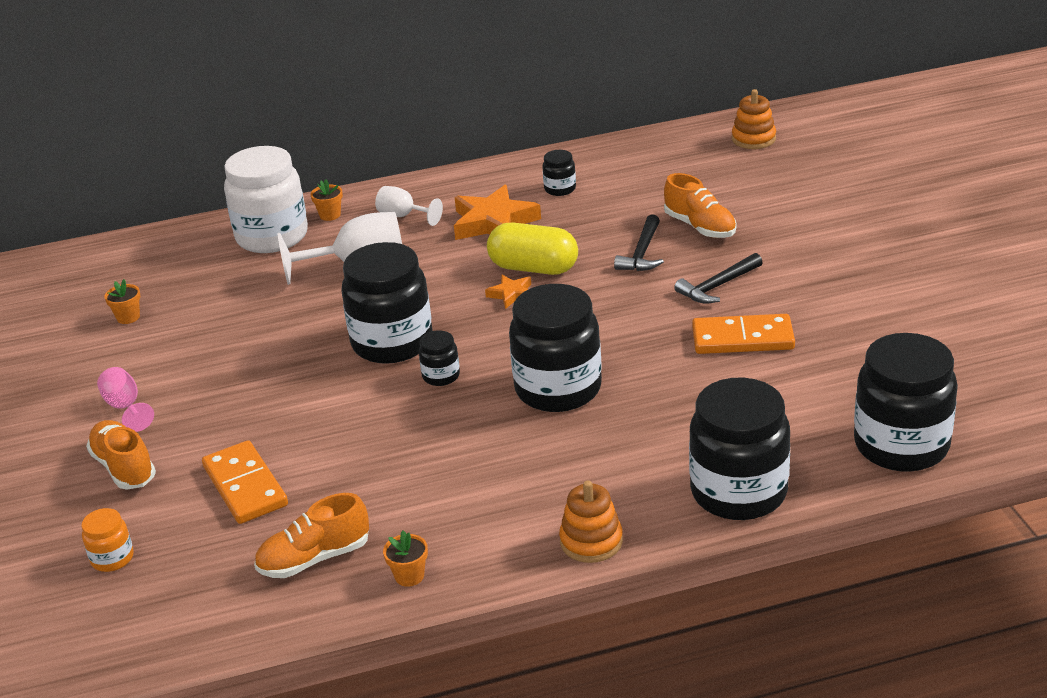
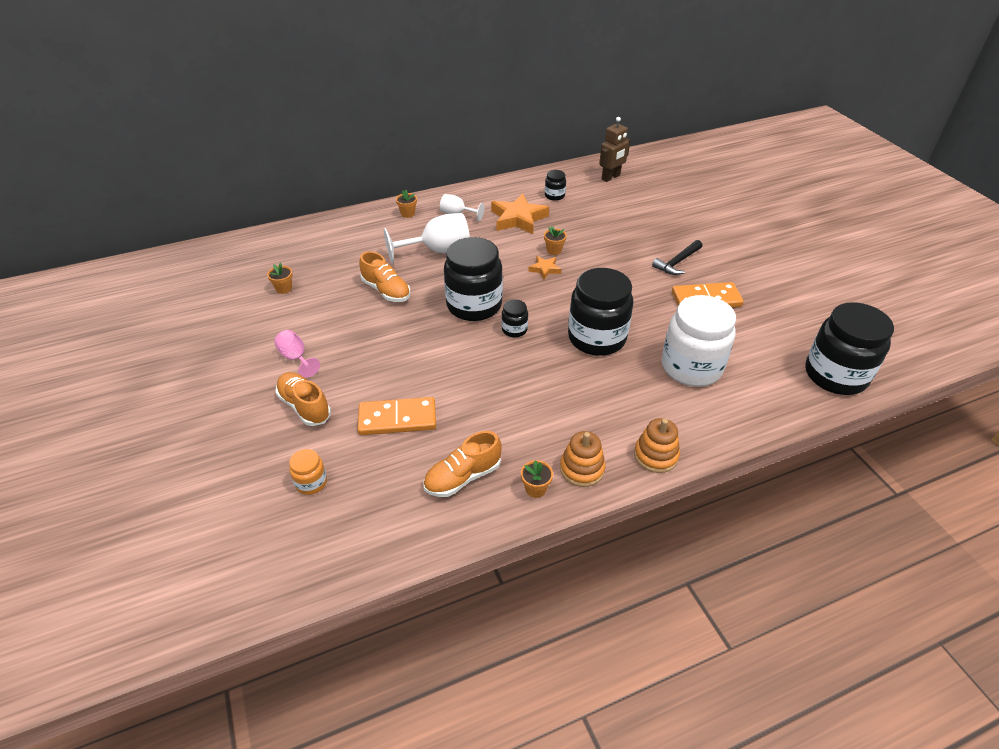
camera: 10 degrees left, 10 degrees up
orange domino [202,440,288,524] -> orange domino turned 60 degrees counterclockwise [357,397,436,435]
white jar [224,146,308,253] -> white jar moved to [662,295,736,387]
yellow capsule [487,223,578,275] -> orange flower pot [544,226,567,255]
black hammer [614,214,664,271] -> none
orange shoe [664,173,736,238] -> orange shoe moved to [359,251,411,302]
black jar [689,378,790,520] -> none
orange stacking toy [732,89,776,149] -> orange stacking toy moved to [560,431,605,487]
none -> brown robot [599,117,630,182]

